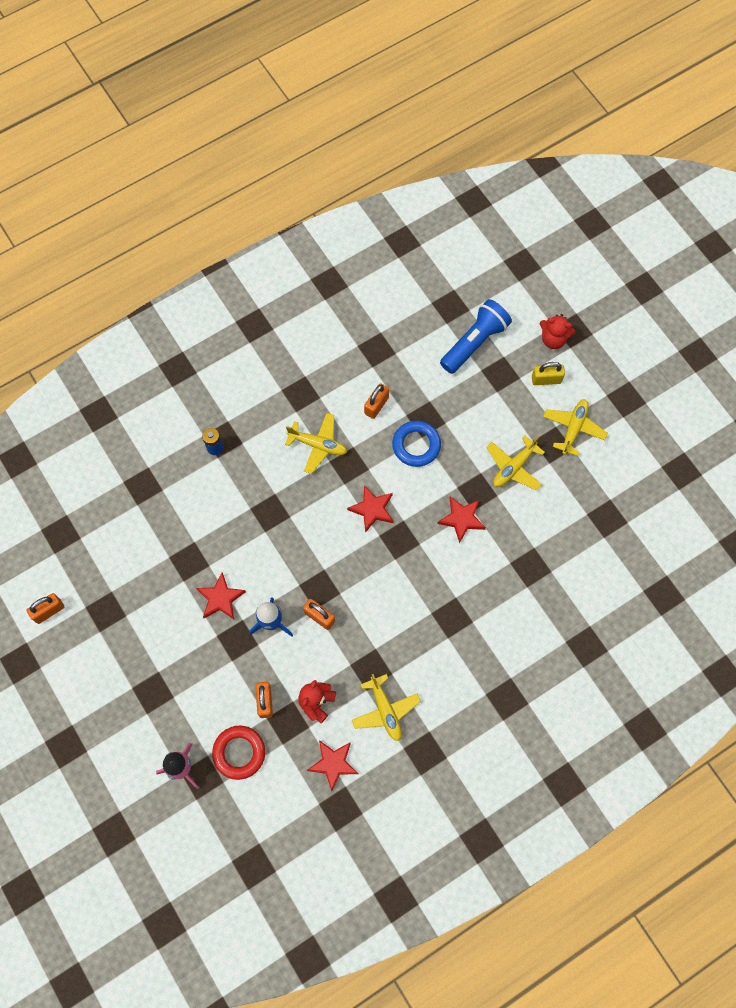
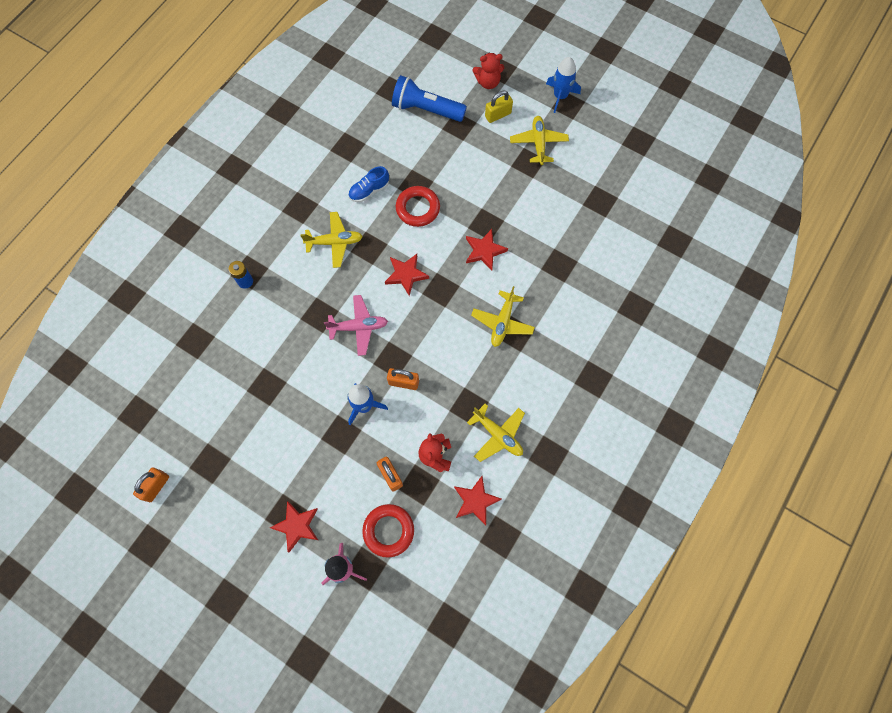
camera: 25 degrees left, 0 degrees up
red star [196,572,246,619] -> red star moved to [270,501,318,552]
orange padlock [364,383,389,419] -> blue shoe [348,166,389,202]
blue ring [392,421,441,467] -> red ring [396,186,440,227]
blue flashlight [440,299,512,374] -> blue flashlight turned 90 degrees counterclockwise [392,75,467,122]
yellow plane [486,436,545,491] -> yellow plane moved to [471,286,535,347]
none -> pink plane [324,295,388,356]
none -> blue rocket [546,57,581,113]

